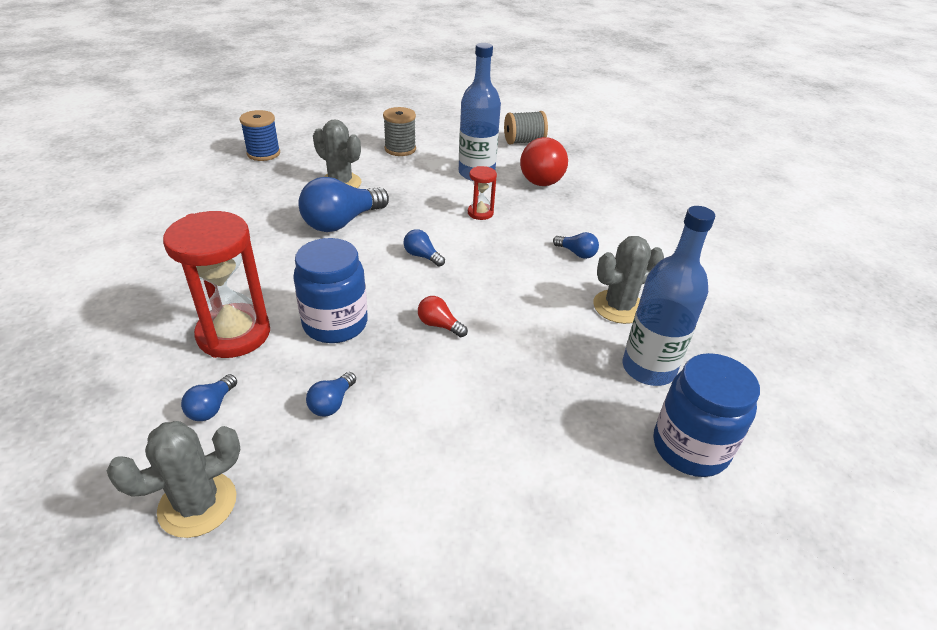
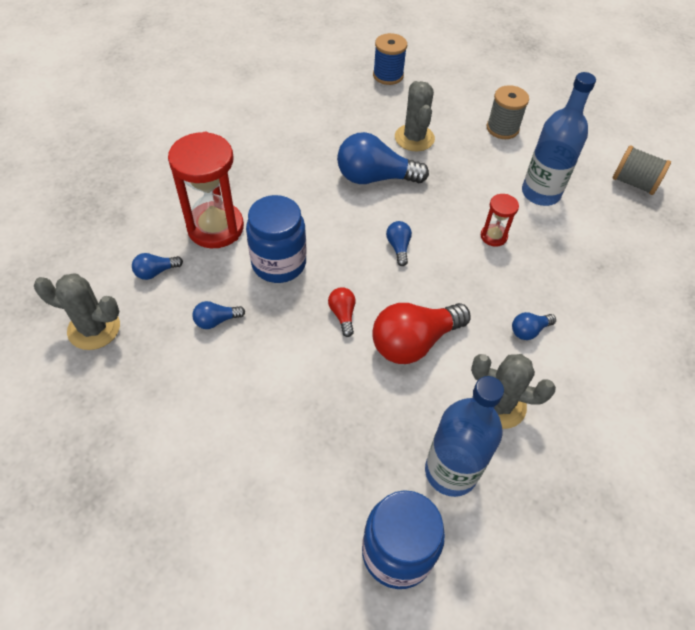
camera: 45 degrees right, 15 degrees up
red light bulb [520,137,568,186] -> red light bulb moved to [372,303,471,364]
blue light bulb [553,232,599,259] -> blue light bulb turned 75 degrees clockwise [512,312,556,340]

